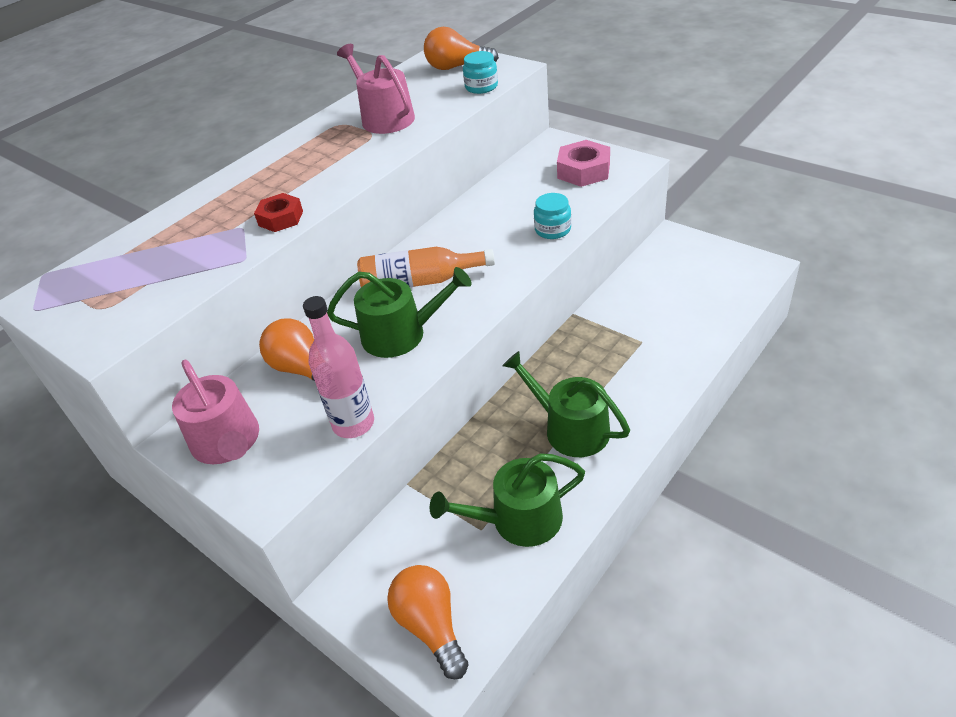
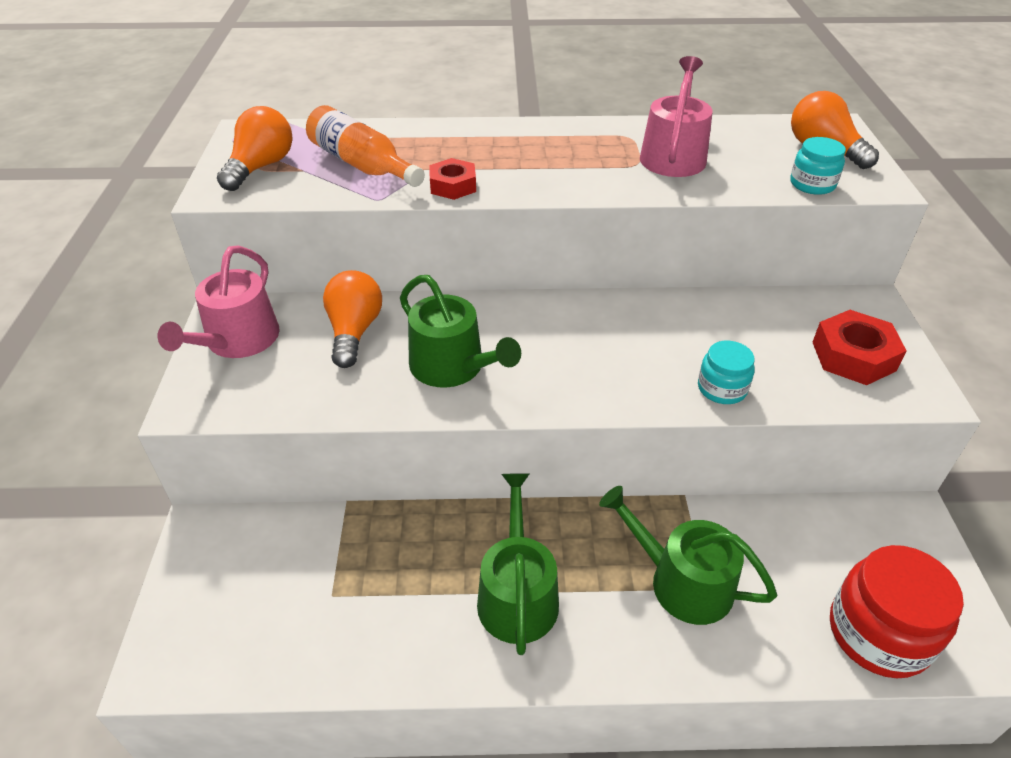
camera: 45 degrees right, 0 degrees up
pink bottle [303,296,374,438] -> none
orange bottle [357,247,495,287] -> orange bottle moved to [306,105,425,187]
orange light bulb [387,565,468,679] -> orange light bulb moved to [217,106,292,191]
green watering can [429,453,585,547] -> green watering can moved to [599,486,777,625]
pink nut [557,140,610,187] -> red nut [812,310,907,385]
none -> red jar [830,545,964,678]

